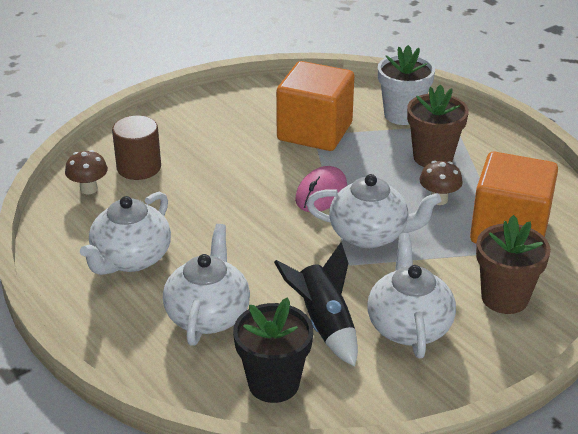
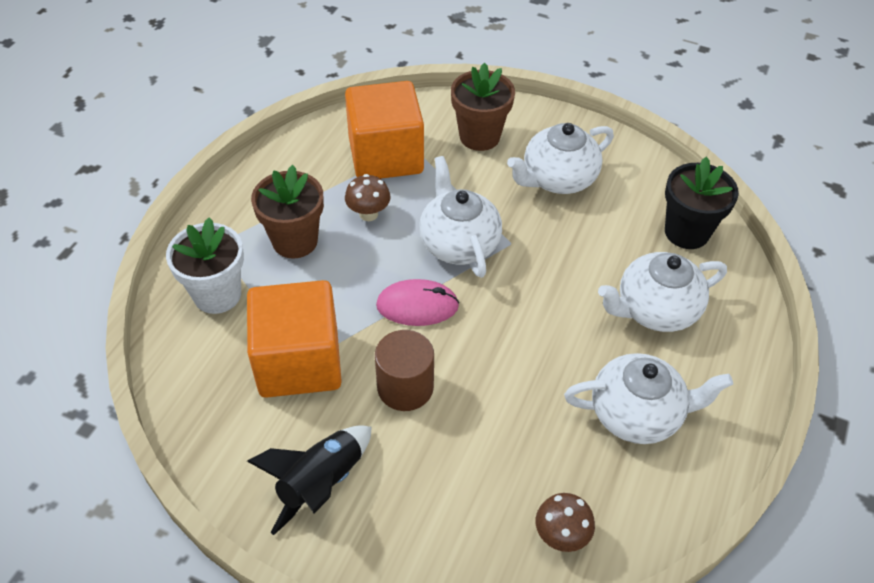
camera: 120 degrees left, 15 degrees up
brown cylinder [112,115,161,180] -> brown cylinder moved to [375,330,434,411]
black rocket [274,243,358,367] -> black rocket moved to [247,425,372,535]

